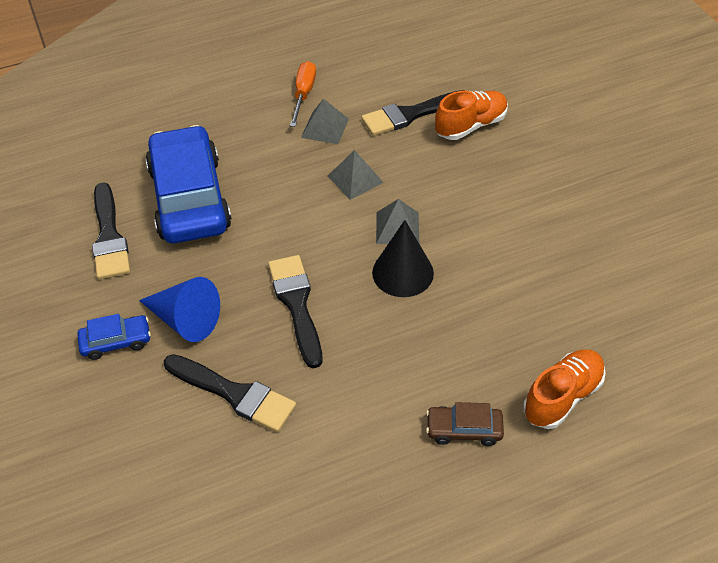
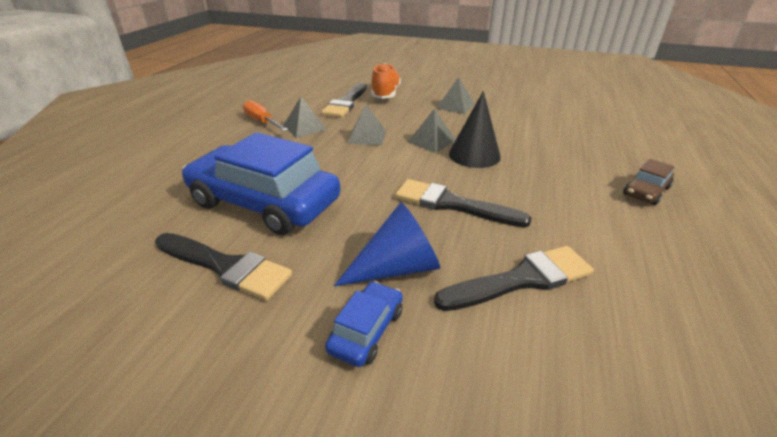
camera: 50 degrees left, 15 degrees down
orange shoe [523,349,606,429] -> none
none -> grey pyramid [436,77,474,114]

